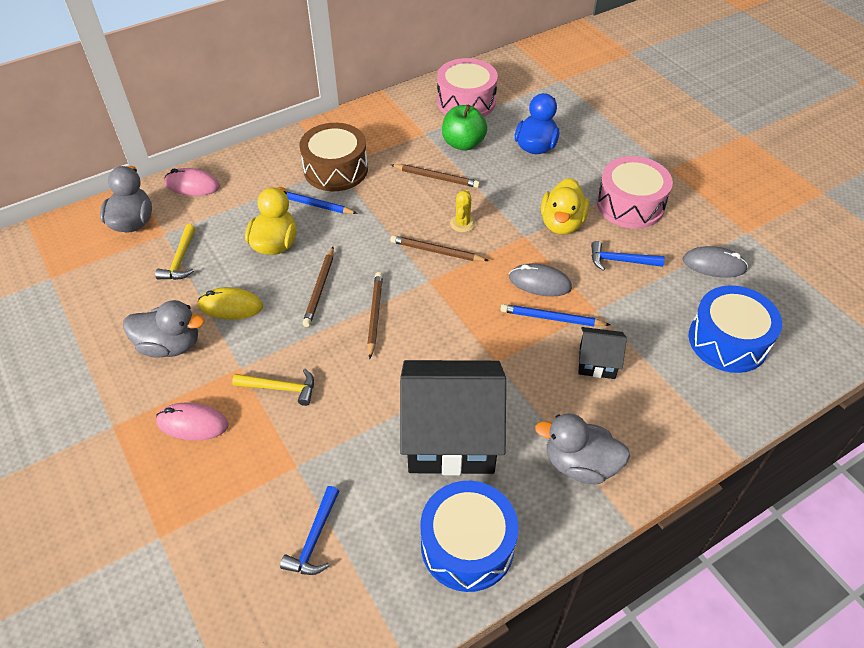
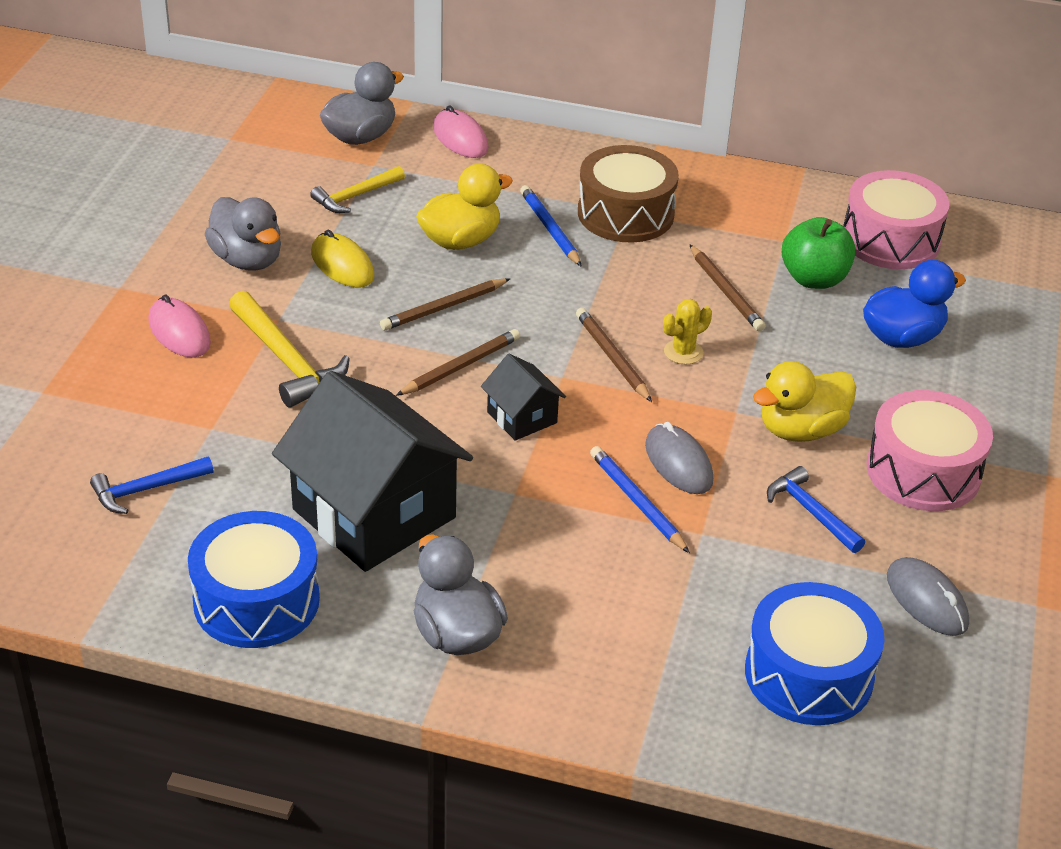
camera: 45 degrees right, 10 degrees down
yellow hammer [232,369,314,406] -> yellow hammer [229,291,350,407], size x1.56
black house [578,327,627,379] -> black house moved to [481,354,566,441]

